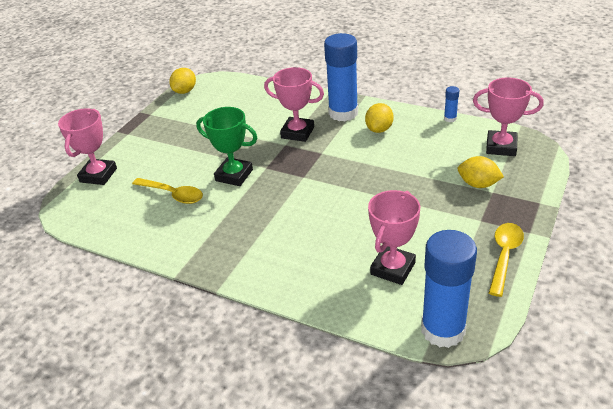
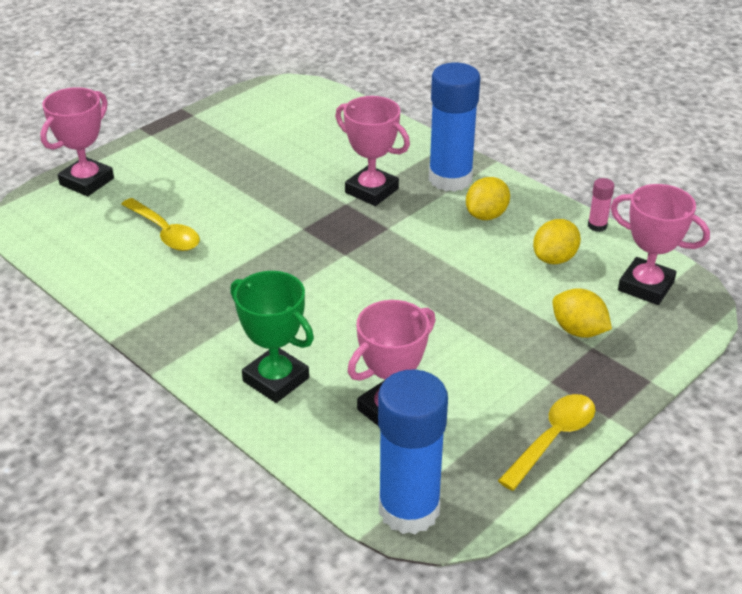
camera: 15 degrees right, 0 degrees up
yellow lemon [169,68,196,94] -> yellow lemon moved to [533,219,581,264]
green trophy [196,107,257,186] -> green trophy moved to [230,271,314,403]
blue glue stick [444,86,459,122] -> pink glue stick [588,178,614,232]

